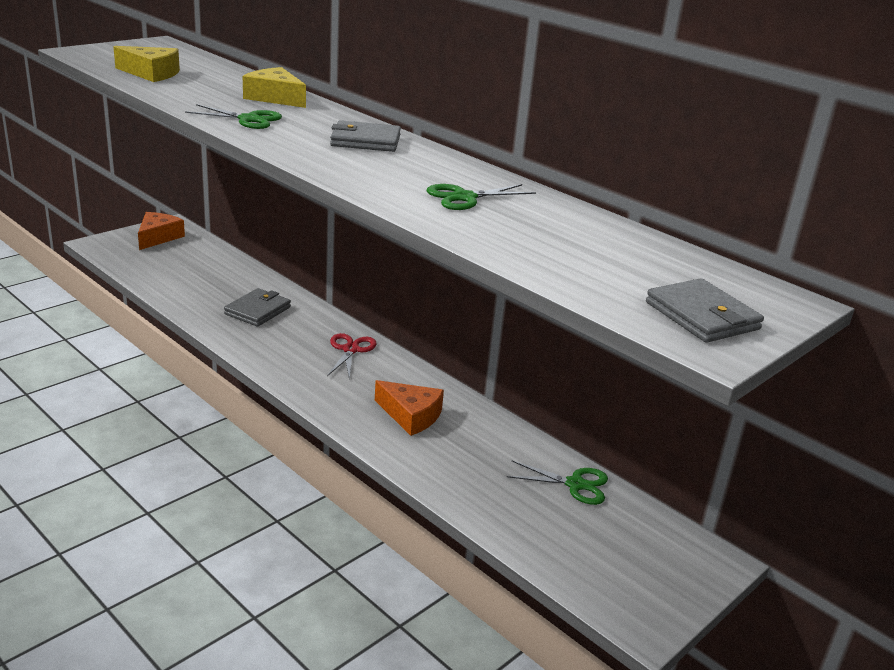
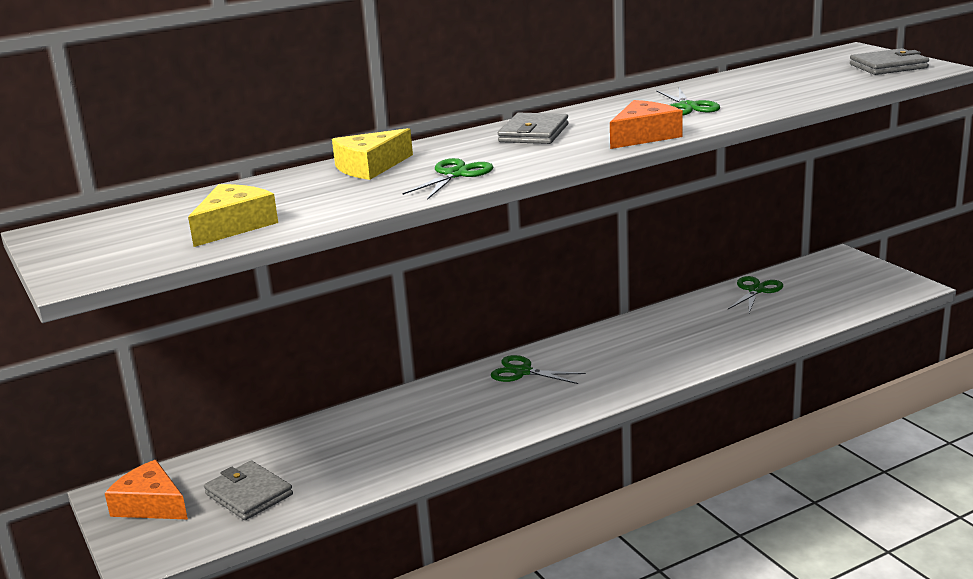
camera: 70 degrees left, 5 degrees down
grey wallet [224,288,291,327] -> grey wallet moved to [204,461,293,520]
red scissors [327,333,377,380] -> green scissors [491,355,586,384]
orange cheese [375,380,444,436] -> orange cheese moved to [610,100,683,149]

